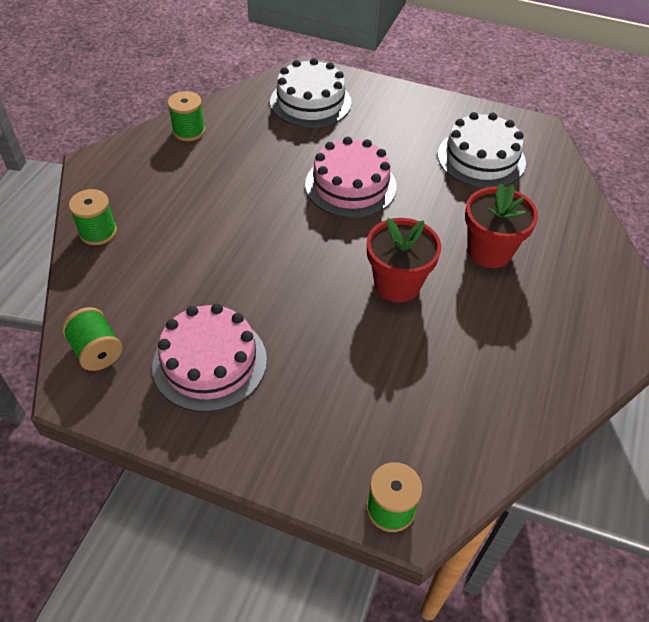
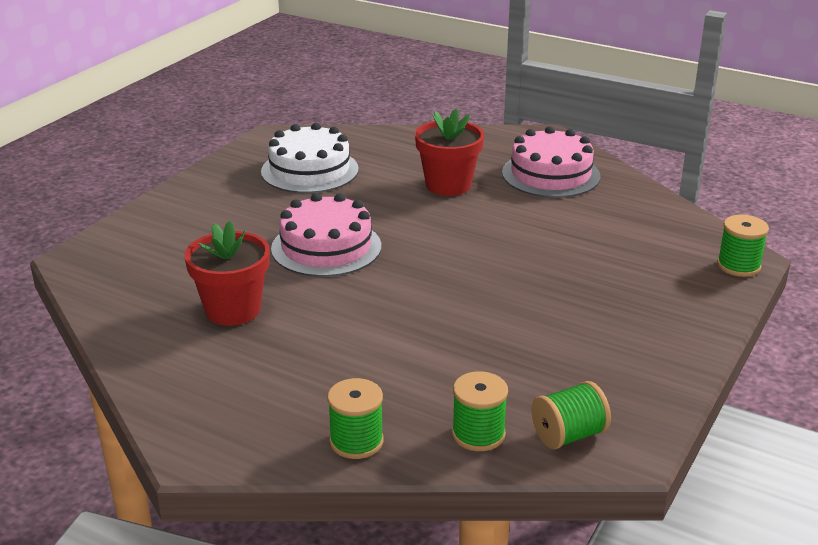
camera: 80 degrees left, 20 degrees down
pink cake [152,303,267,412] -> pink cake moved to [502,126,601,198]
green spool [167,91,205,141] -> green spool moved to [452,371,508,451]
white cake [270,58,352,128] -> none
red flower pot [367,218,441,302] -> red flower pot moved to [184,221,270,326]

